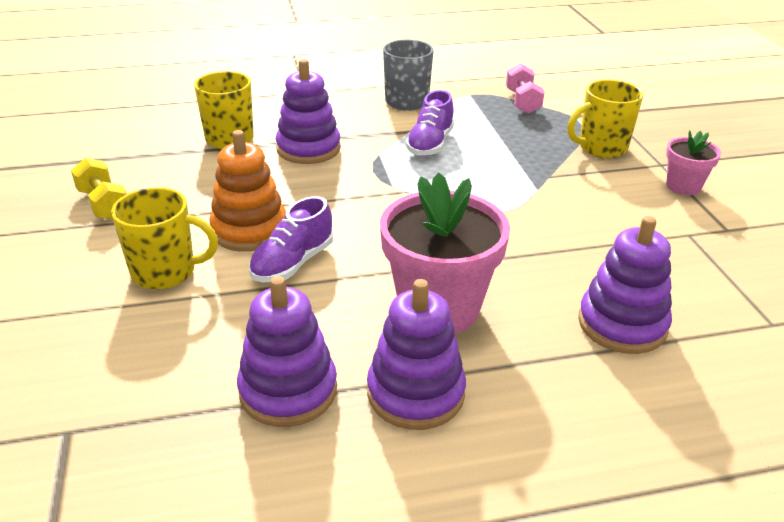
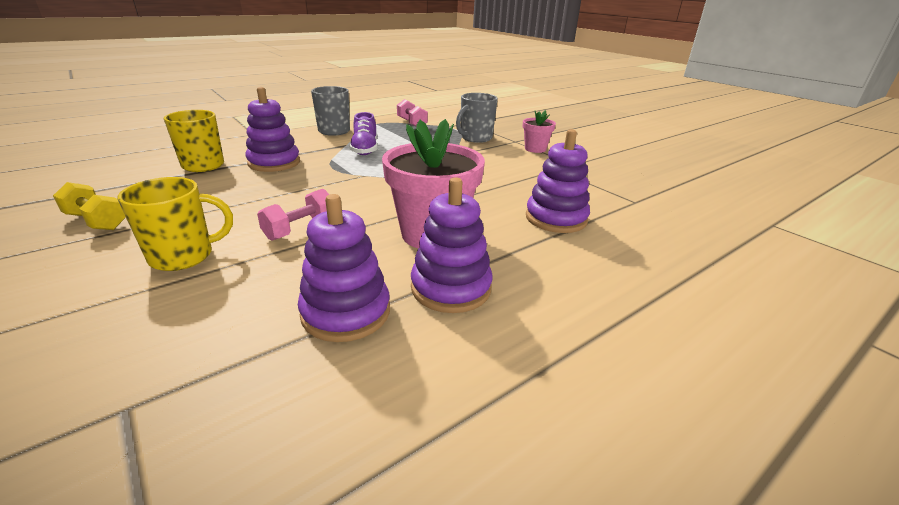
camera: 25 degrees left, 5 degrees down
orange stacking toy [210,130,286,252] -> none
purple shoe [249,196,333,282] -> pink dumbbell [257,189,329,241]
yellow mug [568,80,643,158] -> grey mug [456,93,498,143]

